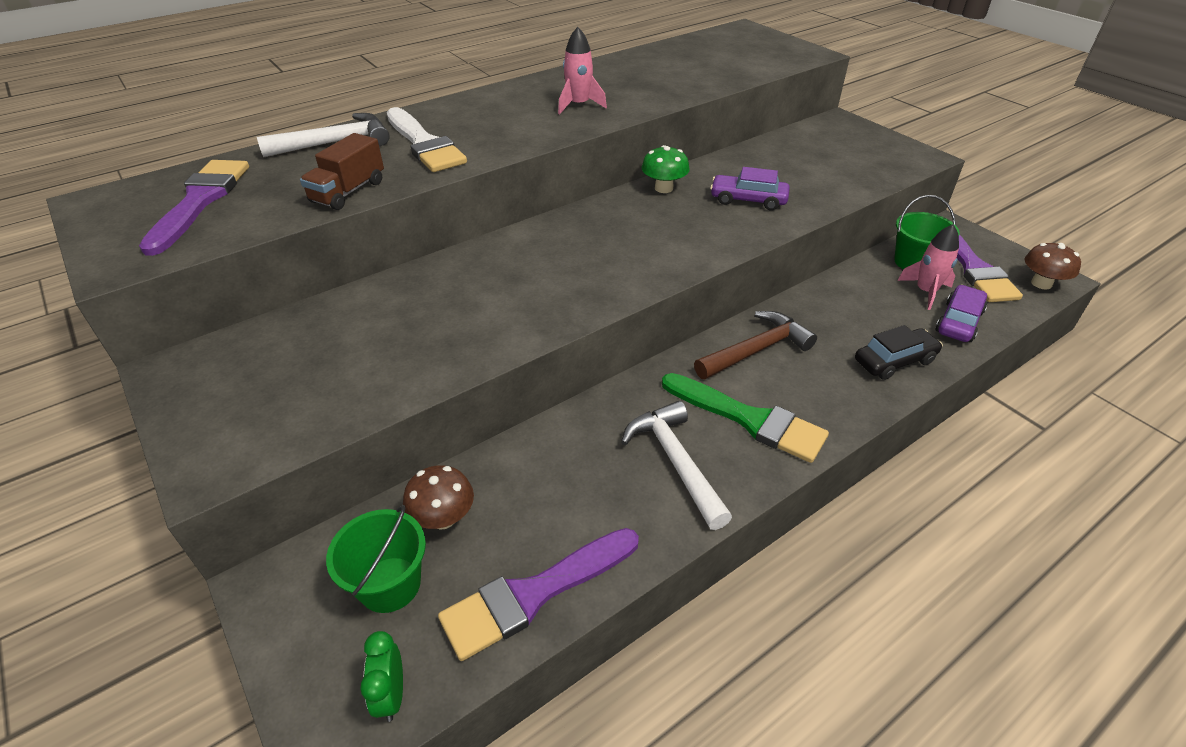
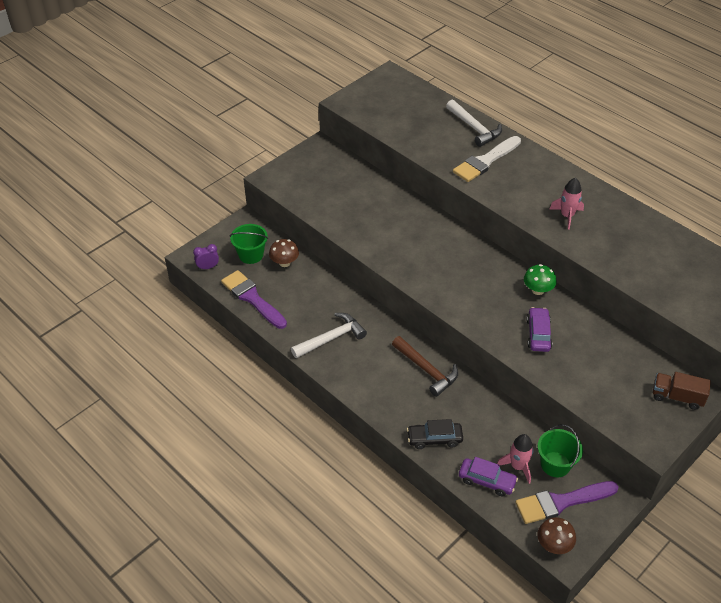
camera: 80 degrees right, 5 degrees up
purple brush [139,160,249,256] -> none
brown truck [300,133,384,210] -> brown truck moved to [653,372,711,410]
green clock [360,631,403,722] -> purple clock [193,244,219,270]
green brush [662,373,829,463] -> none
black car [855,325,943,380] -> black car turned 120 degrees clockwise [407,419,463,449]

